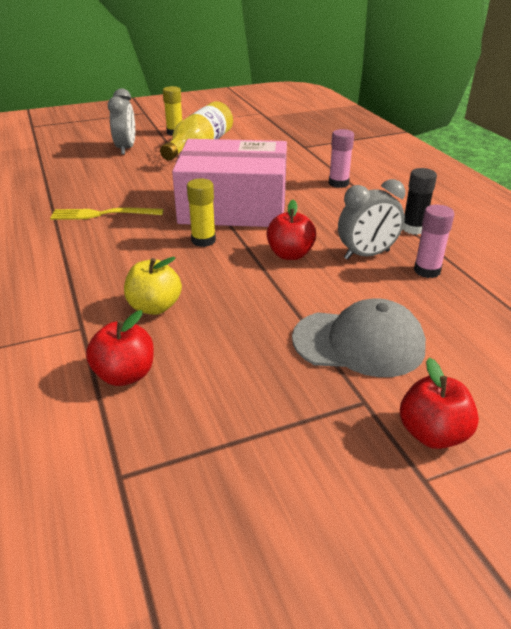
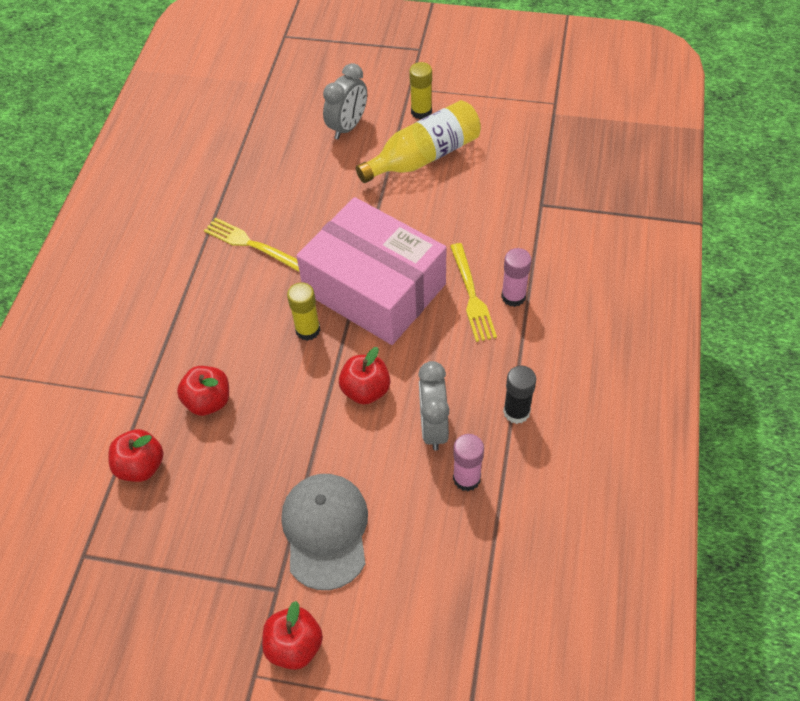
camera: 35 degrees right, 20 degrees up
yellow apple [124,257,182,315] -> red apple [177,366,229,416]
grey cap [292,298,426,377] -> grey cap turned 135 degrees counterclockwise [281,474,368,590]
grey clock [338,179,405,260] -> grey clock turned 75 degrees clockwise [418,361,449,451]
none -> yellow fork [450,243,497,342]

